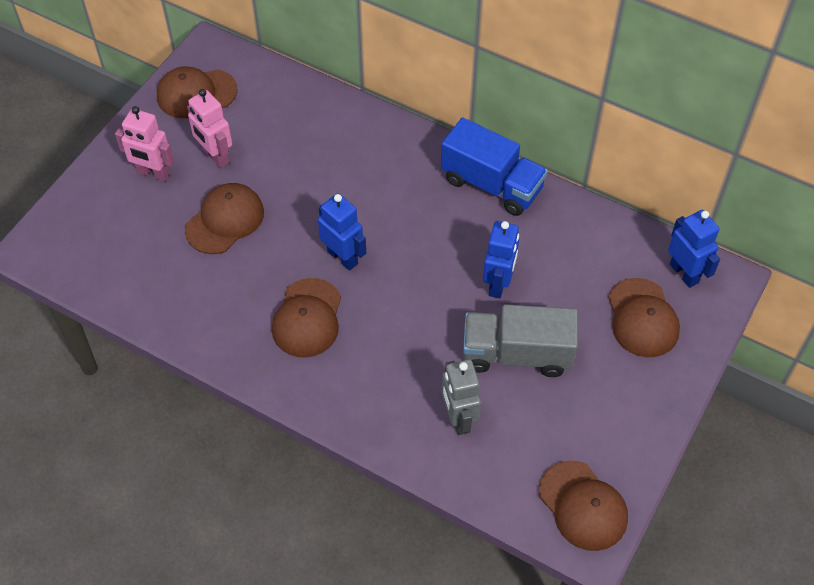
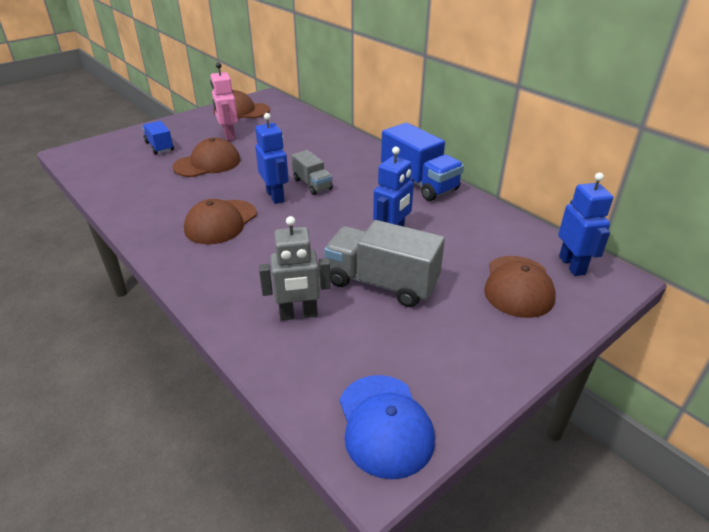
camera: 20 degrees right, 20 degrees down
pink robot [115,106,174,181] -> none
grey robot [442,359,481,435] -> grey robot turned 105 degrees counterclockwise [259,216,331,321]
brown cap [539,460,628,551] -> blue cap [340,375,435,479]
none -> blue truck [142,121,174,155]
none -> grey truck [291,150,333,195]

